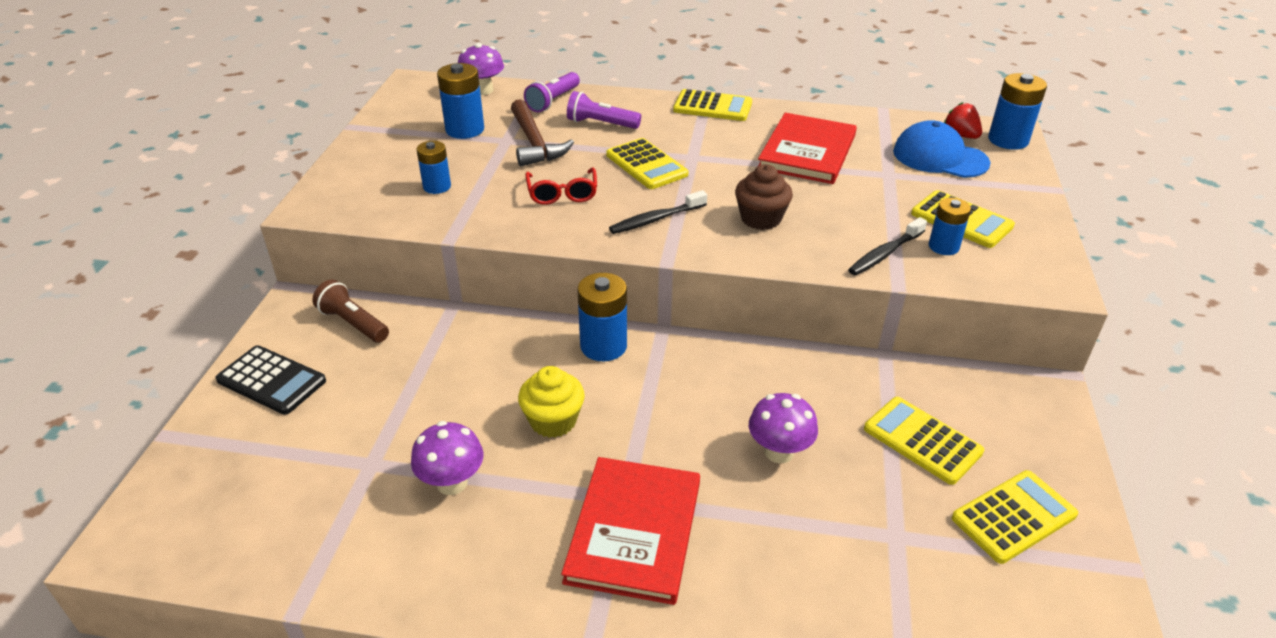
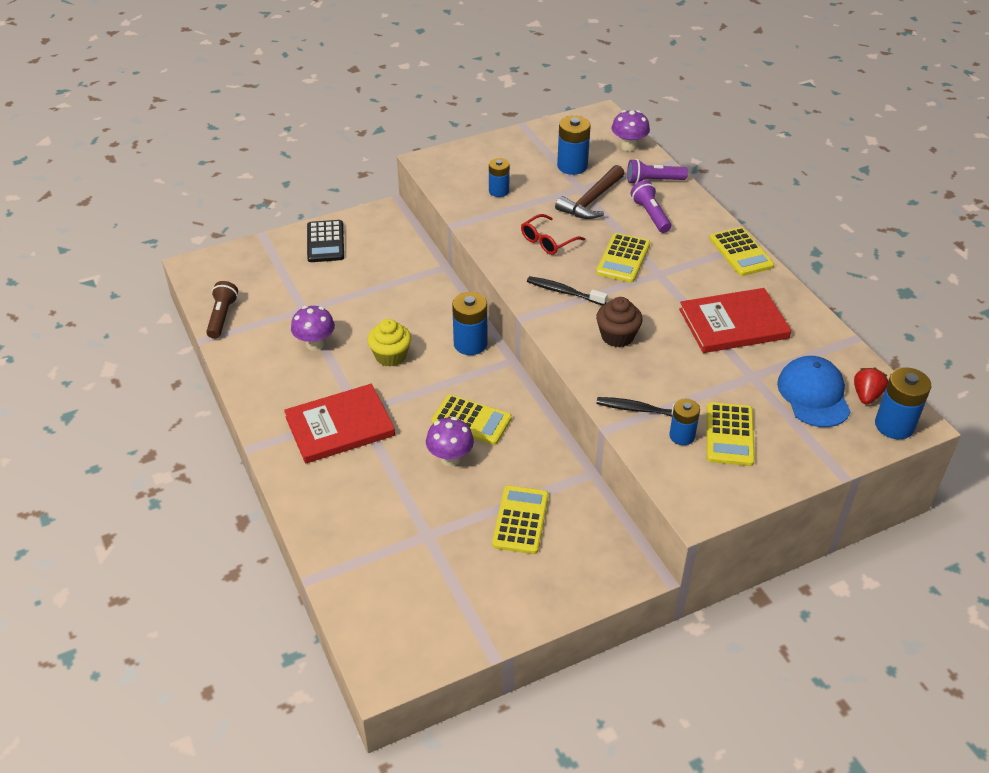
camera: 55 degrees right, 5 degrees up
brown flashlight [312,280,389,343] -> brown flashlight moved to [206,281,238,339]
yellow calculator [952,470,1078,564] -> yellow calculator moved to [431,395,512,445]

